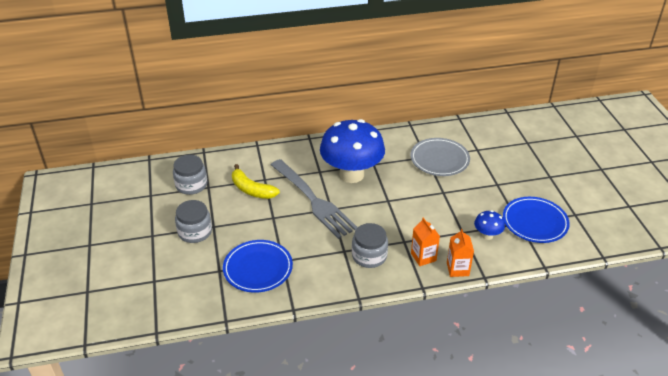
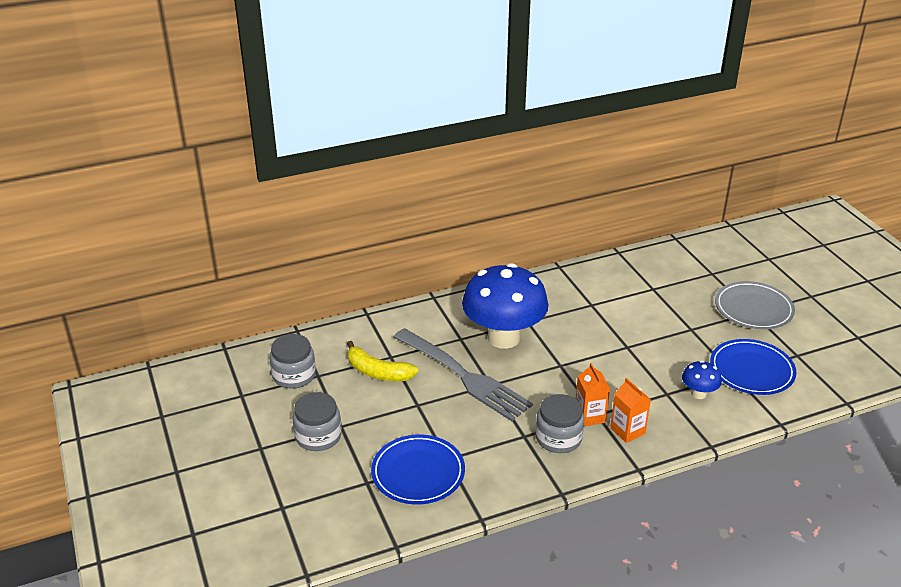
camera: 10 degrees left, 5 degrees down
grey plate [410,138,470,176] -> grey plate moved to [715,281,795,329]
orange carton [447,229,474,277] -> orange carton moved to [576,363,610,426]

